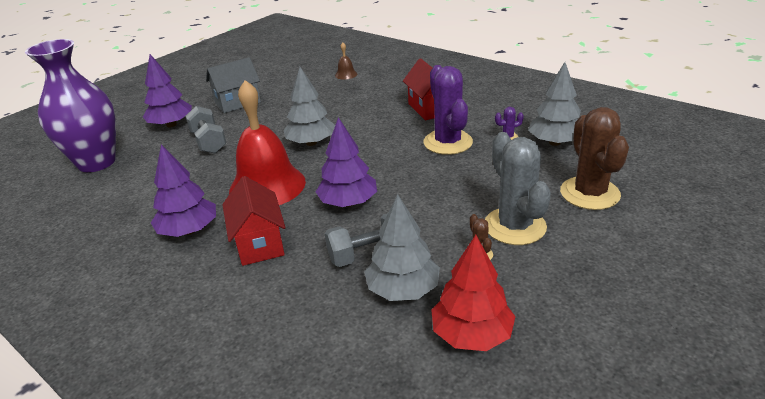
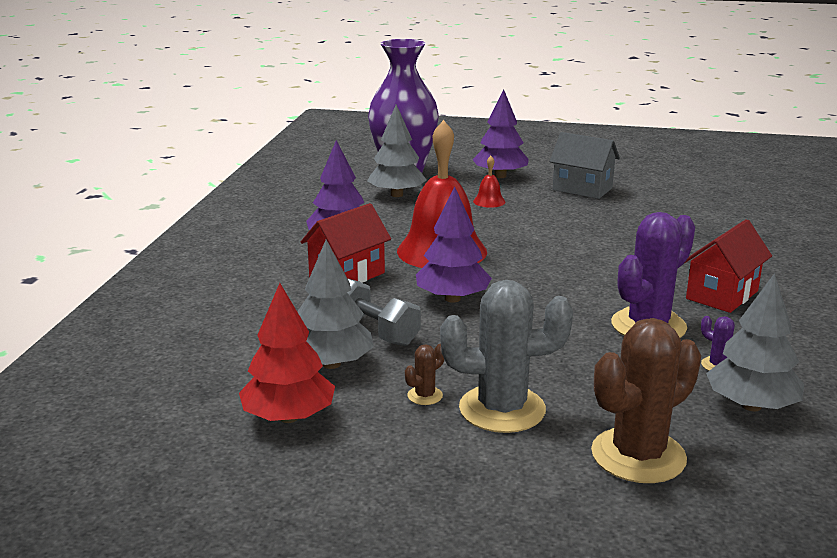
camera: 60 degrees right, 10 degrees down
grey dumbbell [185,106,226,153] -> red bell [473,156,506,208]
grey tree [284,67,335,146] -> grey tree moved to [367,104,427,197]
brown bell [335,43,357,80] -> none
grey cactus [485,132,551,245] -> grey cactus turned 45 degrees clockwise [440,280,573,433]

